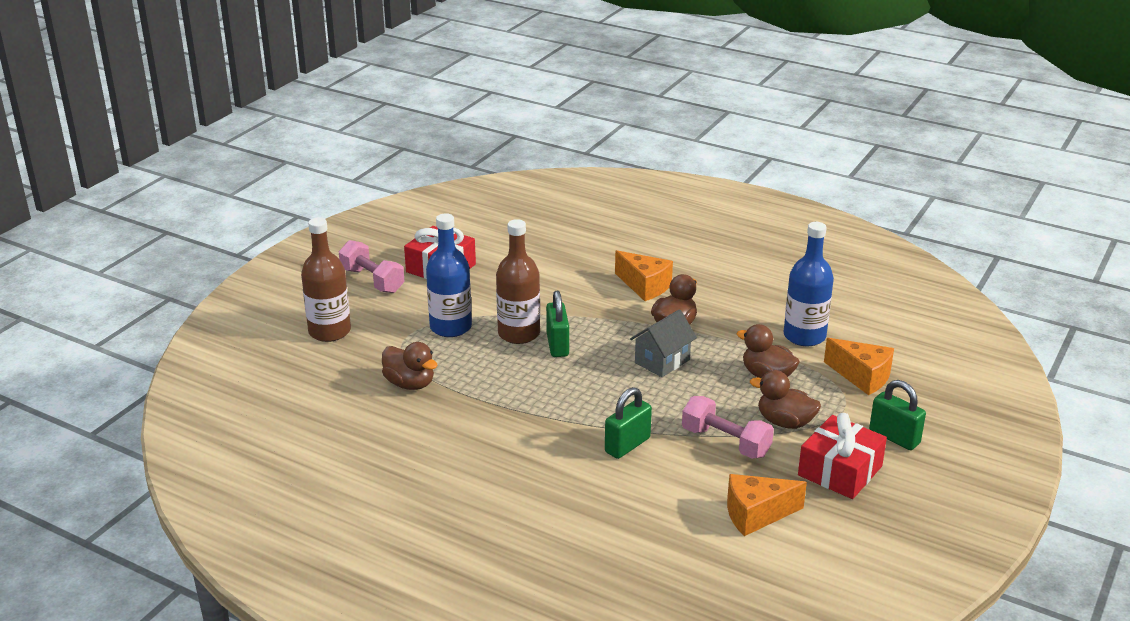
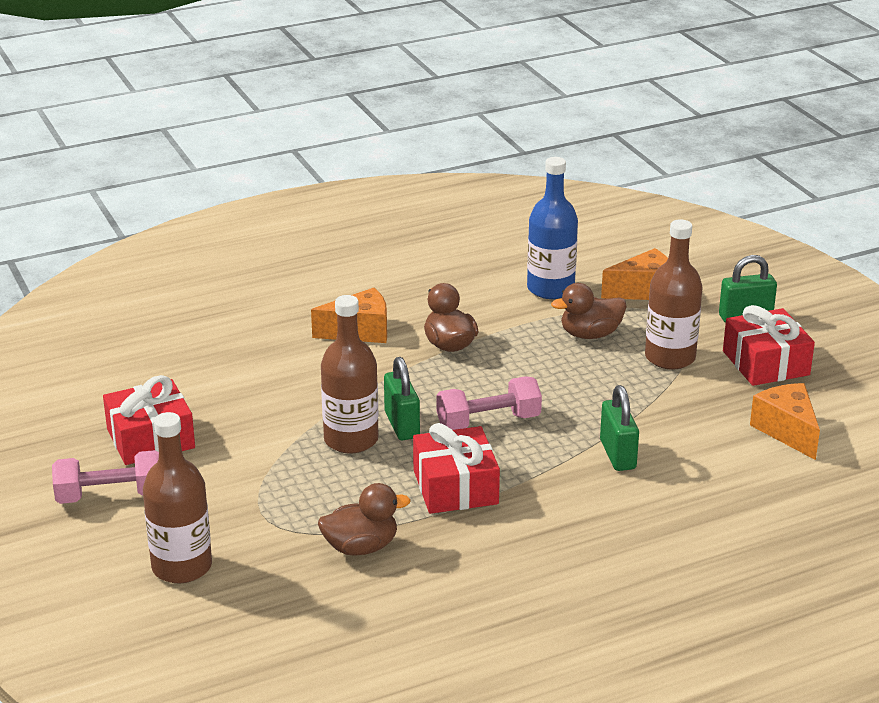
camera: 55 degrees left, 0 degrees up
blue bottle [426,213,472,337] -> none
green padlock [546,291,569,357] -> green padlock turned 45 degrees clockwise [384,357,420,440]
grey house [630,309,697,377] -> none
pink dumbbell [682,396,774,459] -> pink dumbbell moved to [437,376,542,430]
orange cheese [727,474,807,536] -> orange cheese turned 135 degrees clockwise [750,383,820,460]
brown duck [750,370,821,429] -> brown bottle [645,219,703,369]
none -> red gift [413,423,500,514]

